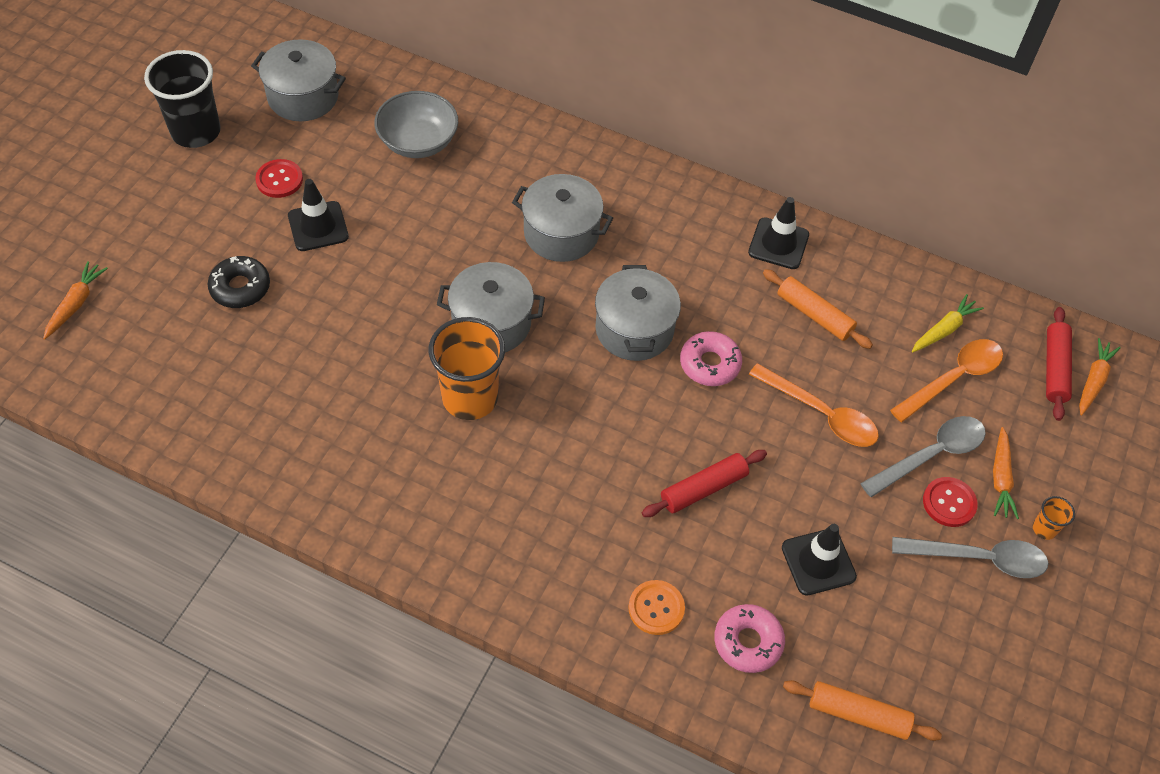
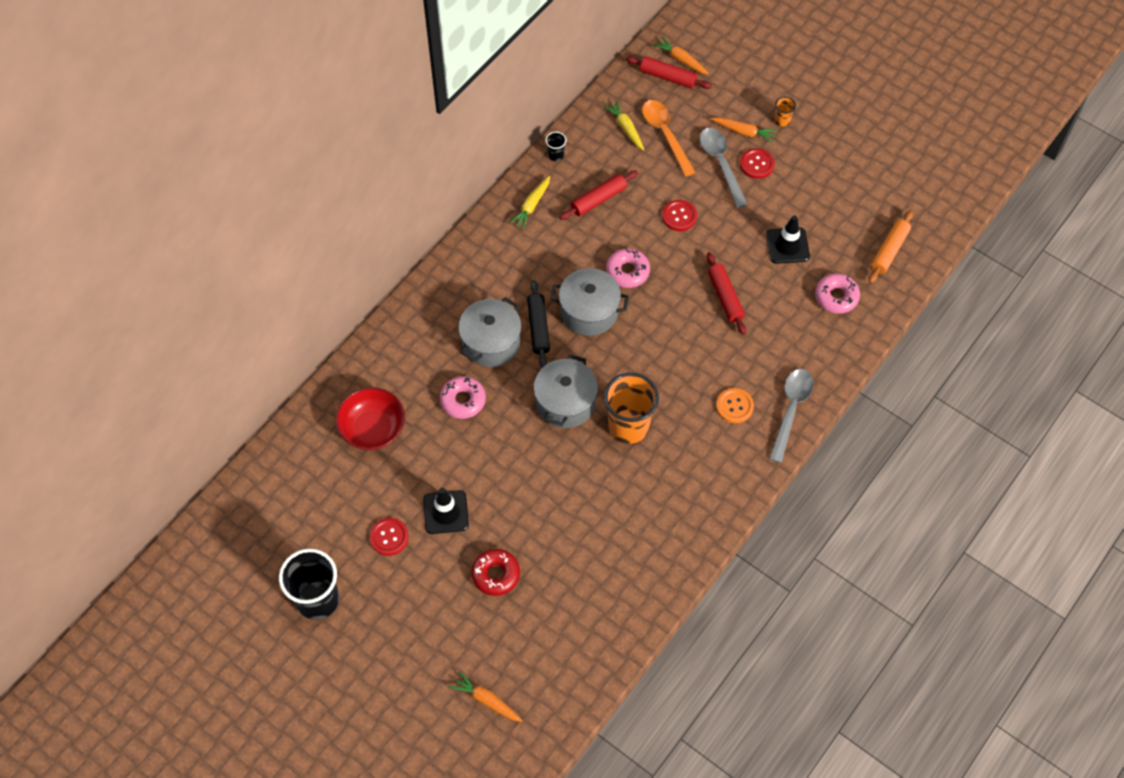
camera: 75 degrees left, 5 degrees up
black donut [208,256,270,308] -> red donut [471,549,520,596]
grey pot [251,39,346,121] -> none
grey bowl [374,91,458,158] -> red bowl [336,387,405,450]
orange button [628,580,685,635] -> orange button moved to [716,388,754,423]
black traffic cone [748,197,809,269] -> yellow carrot [510,176,550,229]
orange spoon [749,363,879,447] -> red button [662,200,697,231]
orange rolling pin [763,269,873,349] -> red rolling pin [559,170,638,220]
grey spoon [892,537,1049,578] -> grey spoon moved to [769,369,814,463]
none -> pink donut [440,376,486,419]
none -> black rolling pin [527,280,550,368]
none -> black cup [545,132,566,161]

